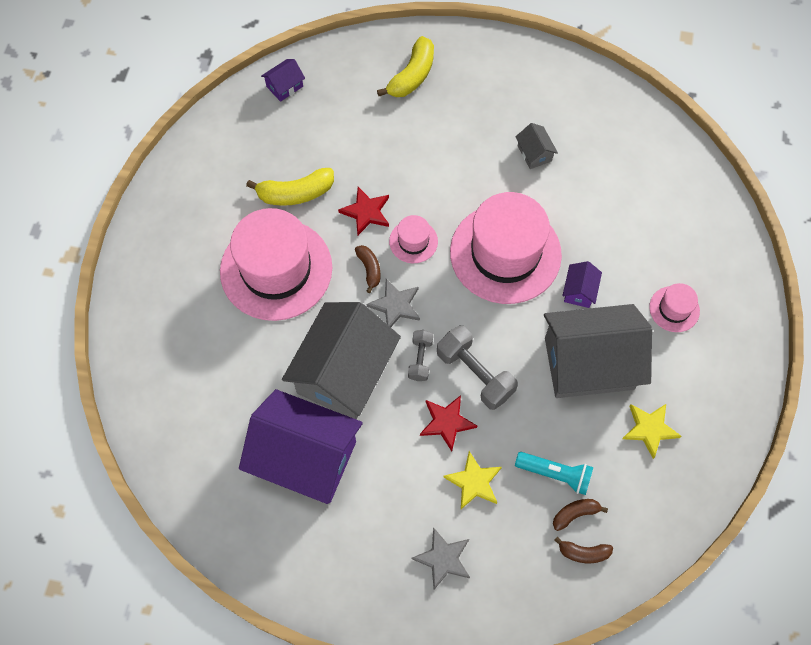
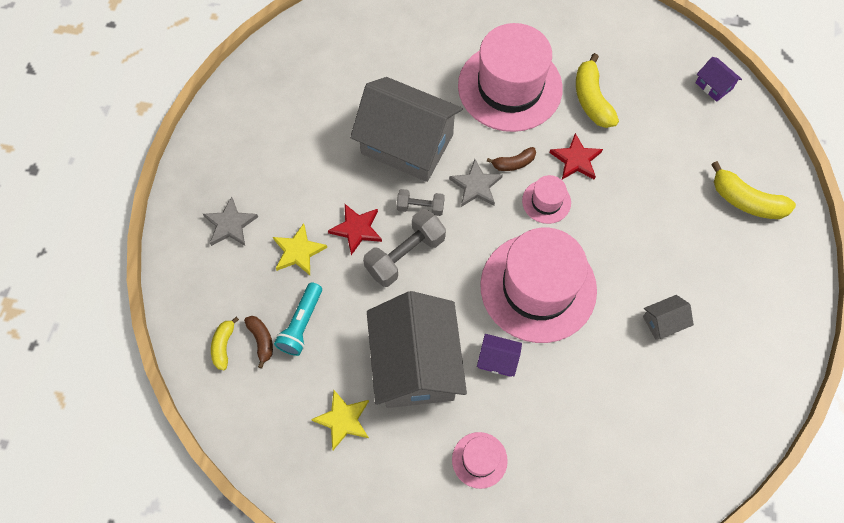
camera: 90 degrees right, 0 degrees up
purple house [239,389,363,504] -> none
brown banana [555,536,613,563] -> yellow banana [211,317,239,370]

